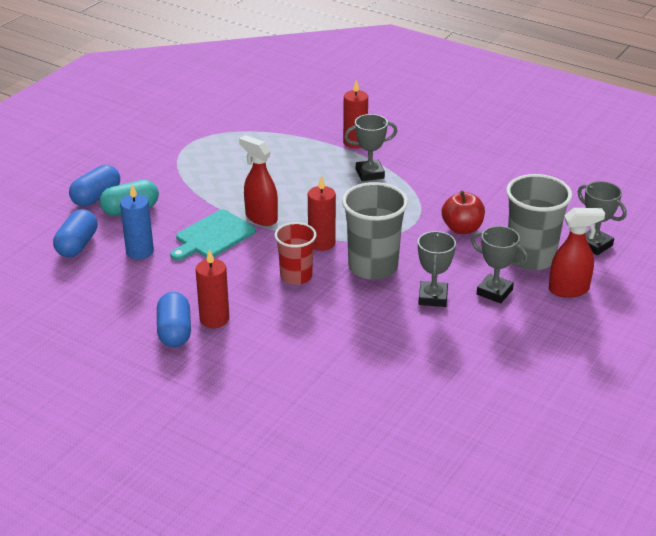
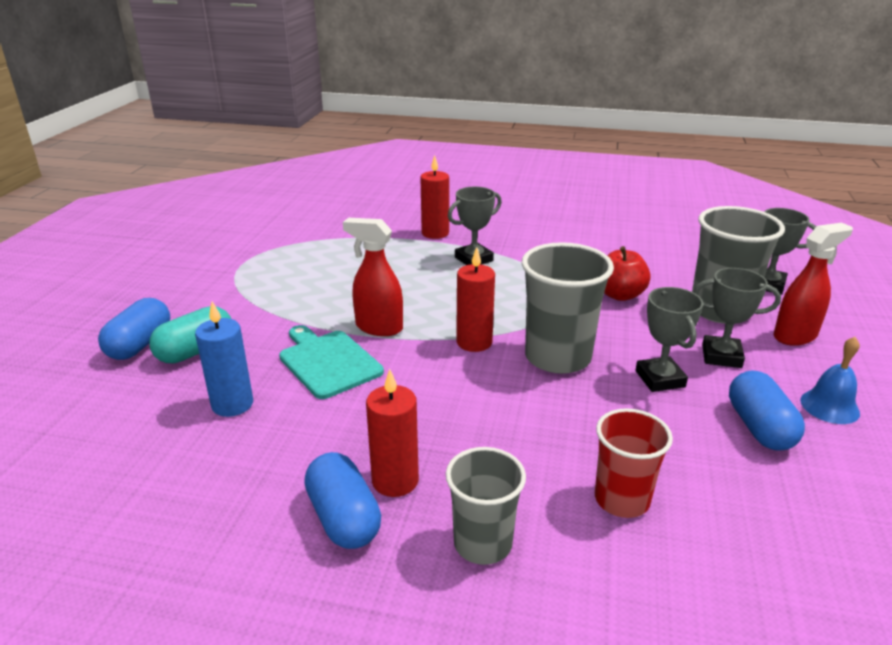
camera: 20 degrees left, 5 degrees down
blue capsule [53,209,97,257] -> blue capsule moved to [729,371,805,451]
turquoise cutting board [170,209,256,261] -> turquoise cutting board turned 120 degrees clockwise [279,325,384,399]
red cup [274,222,316,285] -> red cup moved to [595,408,673,518]
none -> grey cup [446,447,526,565]
none -> blue bell [800,337,860,424]

